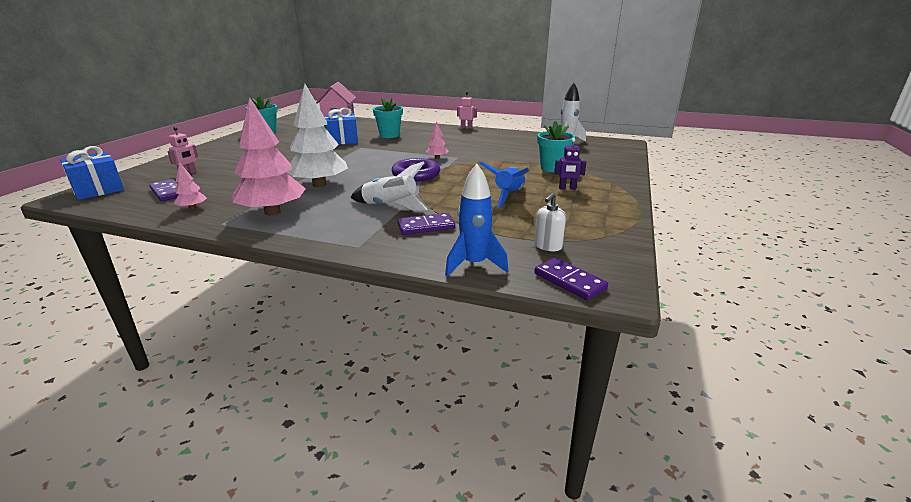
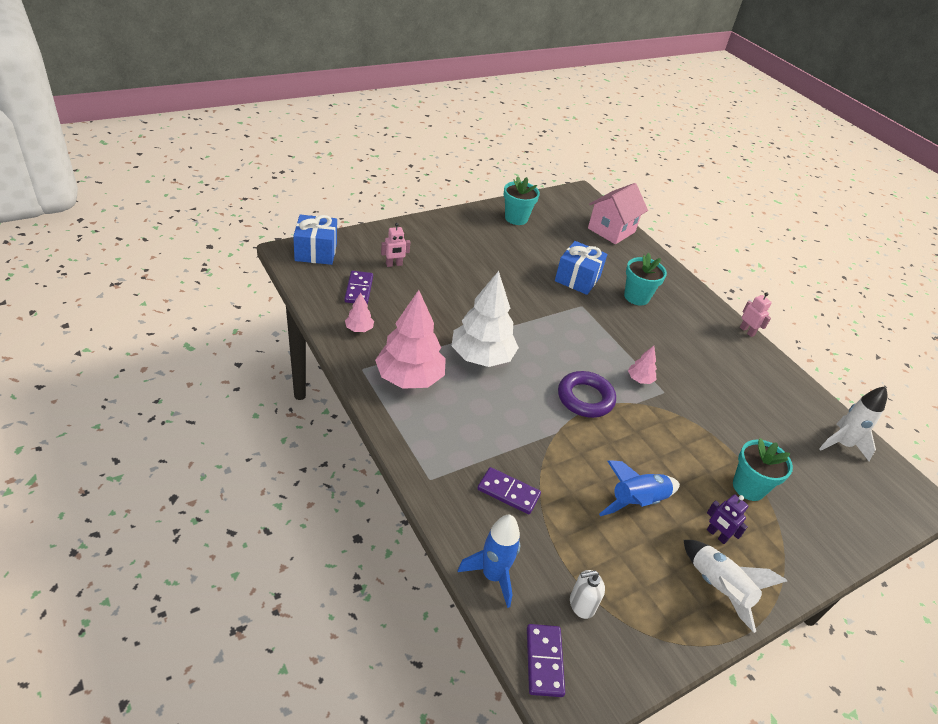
camera: 35 degrees right, 15 degrees up
white rocket [350,162,428,211] -> white rocket moved to [684,540,787,633]

